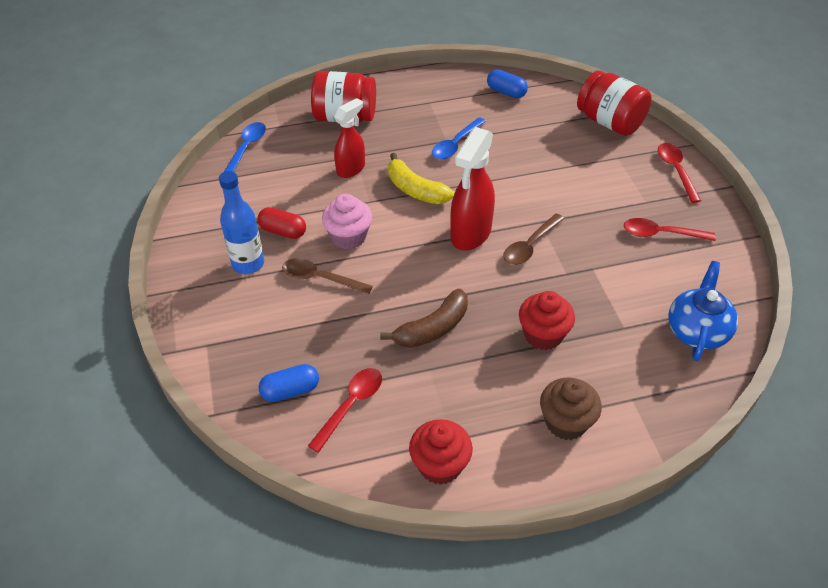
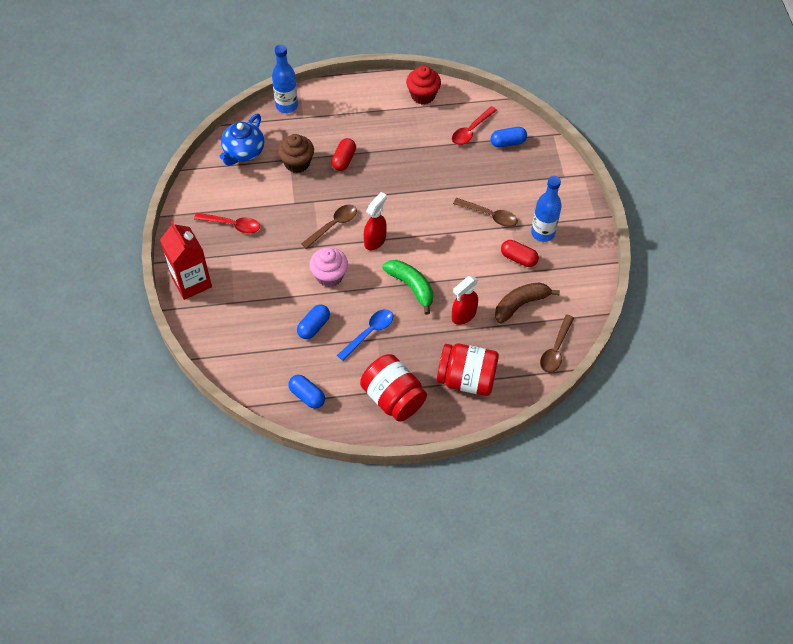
camera: 175 degrees left, 10 degrees up
blue spoon [224,122,266,172] -> brown spoon [540,314,574,373]
pink cupcake [322,194,372,250] -> pink cupcake moved to [309,247,348,287]
brown banana [380,289,468,348] -> brown banana moved to [495,282,560,324]
yellow banana [388,153,454,204] -> green banana [383,260,433,315]
red spray bottle [450,127,495,251] -> red spray bottle [364,192,387,250], size x0.65
red cupcake [519,291,575,350] -> red capsule [331,138,356,171]
brown cupcake [540,377,602,440] -> brown cupcake moved to [278,134,314,173]
red jar [577,71,652,136] -> red jar moved to [360,354,427,422]
red spoon [658,143,701,203] -> red carton [160,221,212,300]
none -> blue bottle [272,45,298,113]
none -> blue capsule [297,305,330,339]

